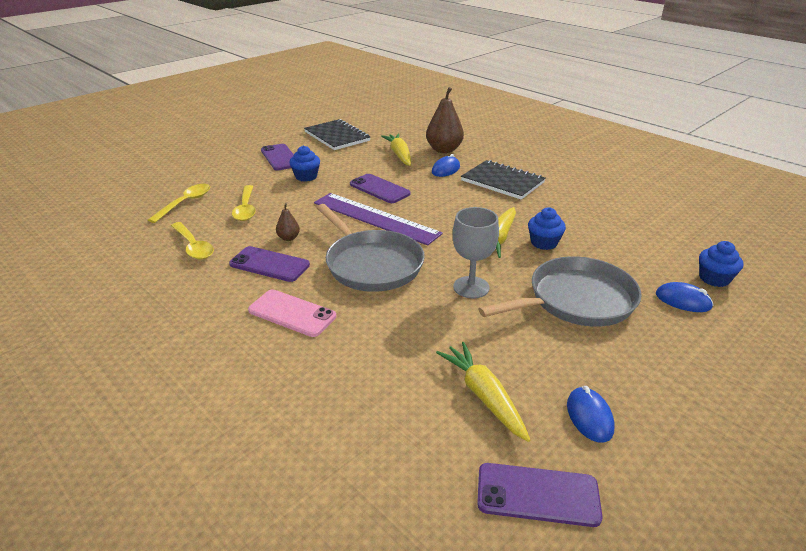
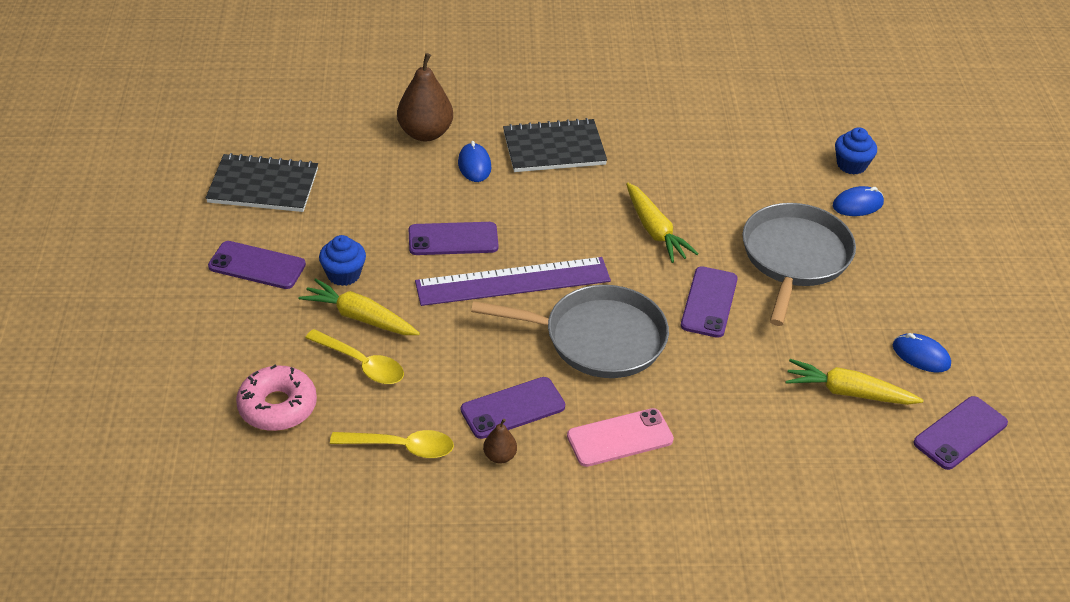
camera: 50 degrees left, 10 degrees up
yellow spoon [148,184,210,223] -> pink donut [236,365,317,431]
brown pear [276,203,300,241] -> brown pear moved to [483,419,517,464]
yellow carrot [381,134,411,166] -> yellow carrot moved to [298,278,420,335]
grey goblet [453,207,499,298] -> purple phone [681,266,738,338]
blue cupcake [528,208,566,250] -> none

